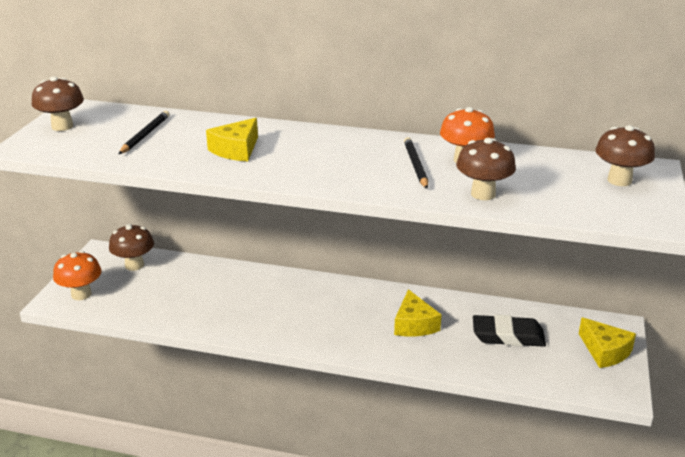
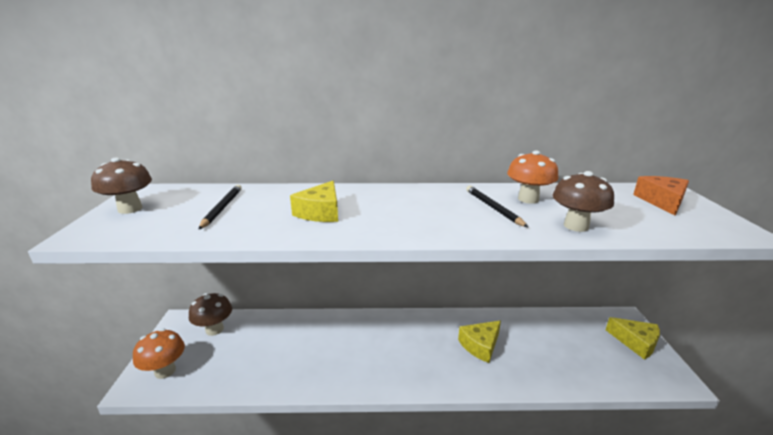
camera: 15 degrees left, 5 degrees down
yellow cheese [394,289,442,337] -> yellow cheese turned 75 degrees clockwise [458,321,501,363]
black eraser [473,315,546,347] -> none
brown mushroom [595,125,655,186] -> orange cheese [633,176,689,216]

